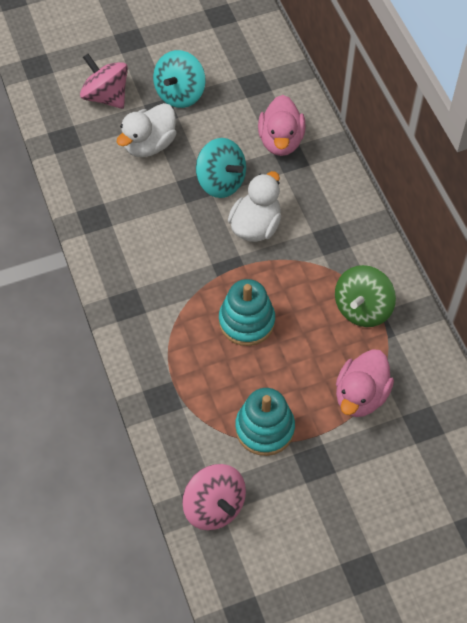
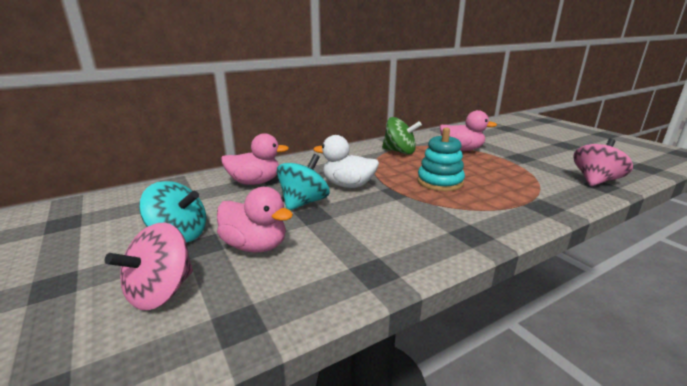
camera: 100 degrees left, 35 degrees down
white duck [117,103,176,157] -> pink duck [217,187,293,252]
turquoise stacking toy [235,388,295,456] -> none

